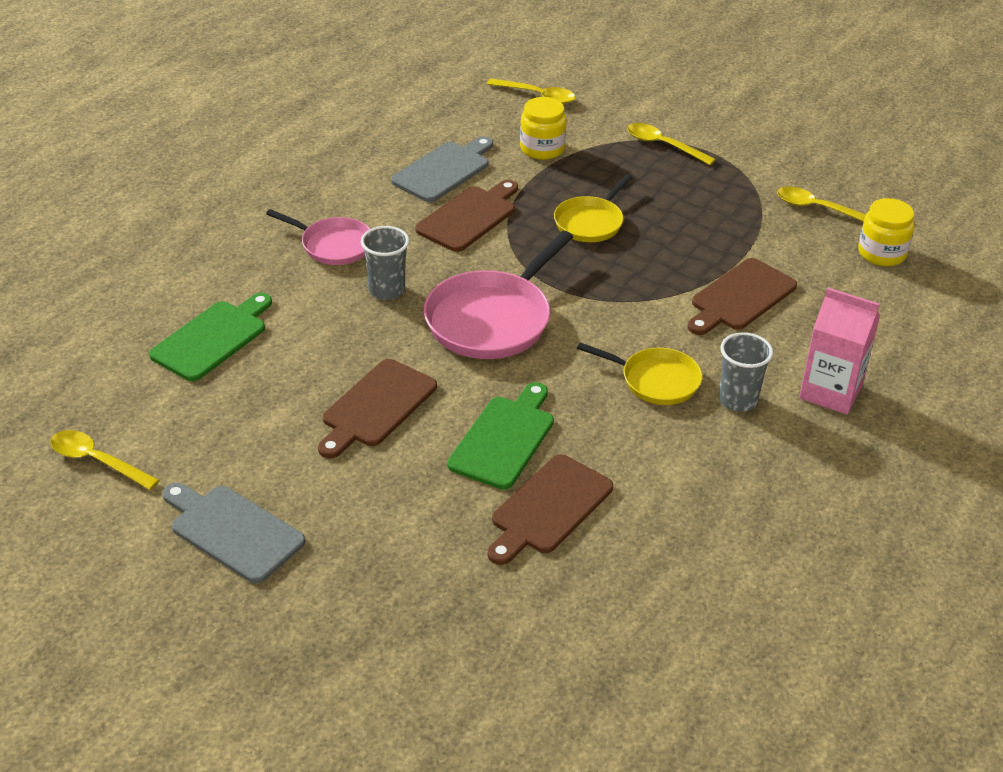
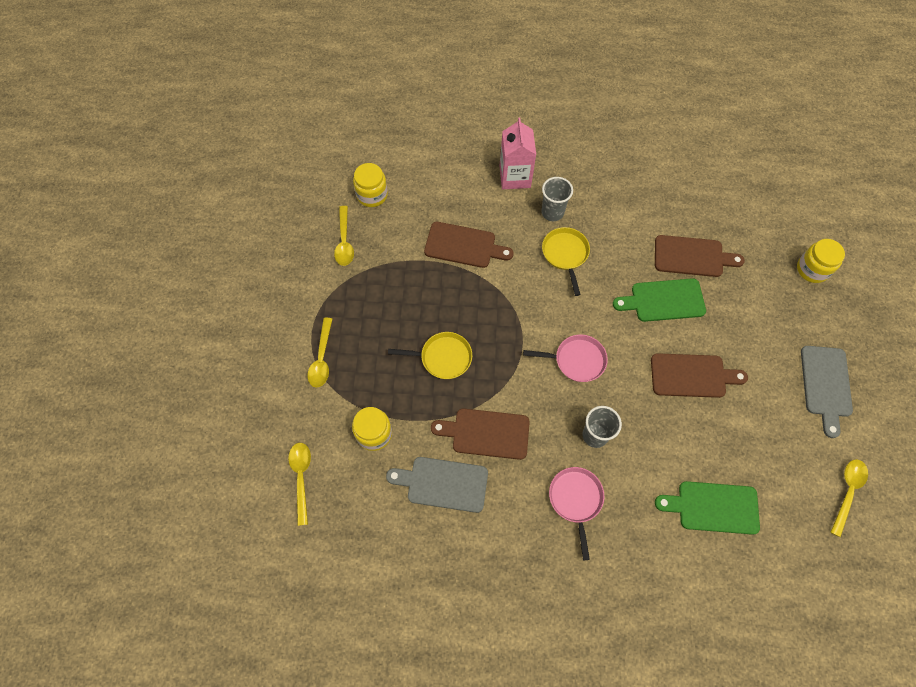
camera: 120 degrees left, 25 degrees up
yellow spoon [50,430,159,490] -> yellow spoon turned 150 degrees counterclockwise [830,459,868,537]
pink pan [424,231,573,359] -> pink pan [523,335,608,382], size x0.60
none -> yellow jar [797,239,845,283]

